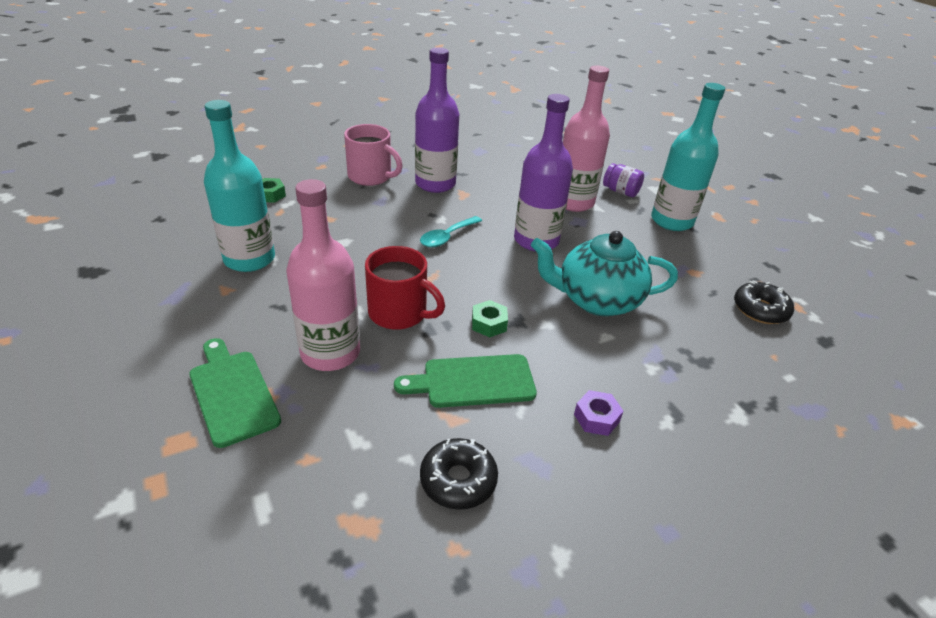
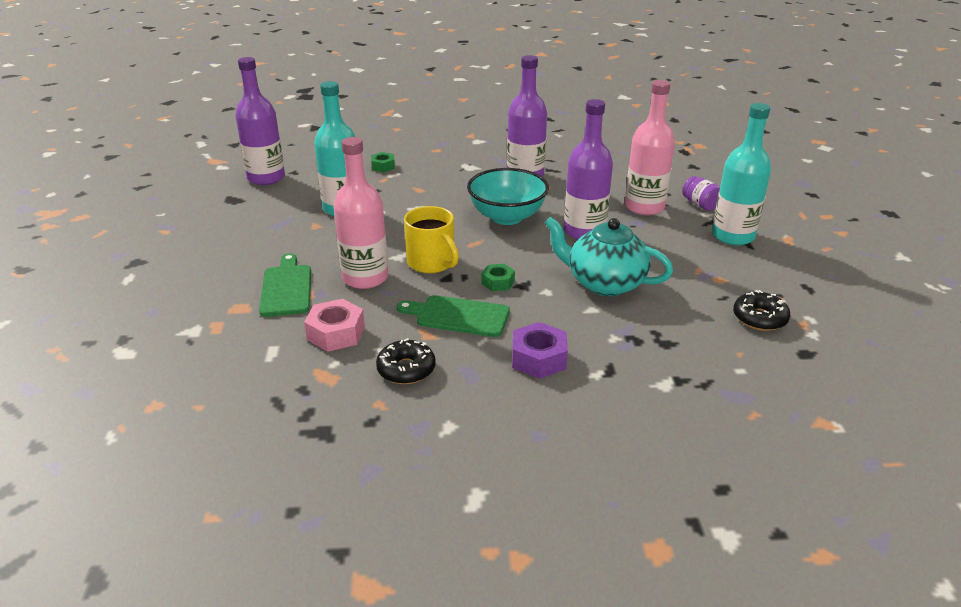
camera: 25 degrees right, 5 degrees down
pink mug [344,124,403,186] -> none
red mug [365,246,445,330] -> yellow mug [404,206,459,273]
turquoise spoon [420,216,482,247] -> turquoise bowl [467,168,549,225]
purple nut [574,390,623,436] -> purple nut [512,322,568,379], size x1.60
none -> purple bottle [235,57,285,185]
none -> pink nut [304,299,365,352]

